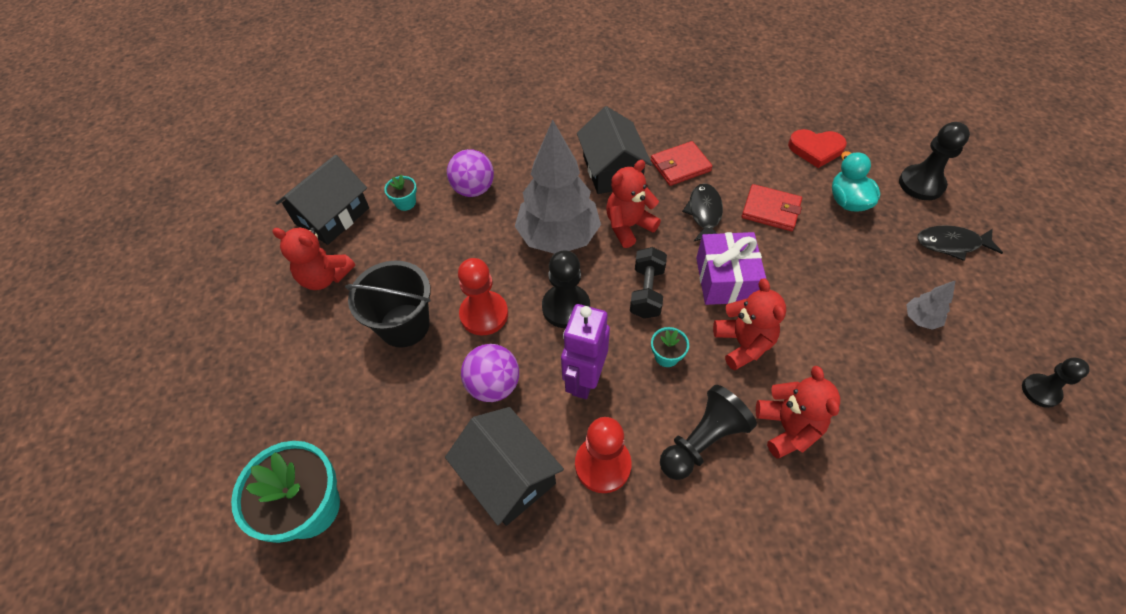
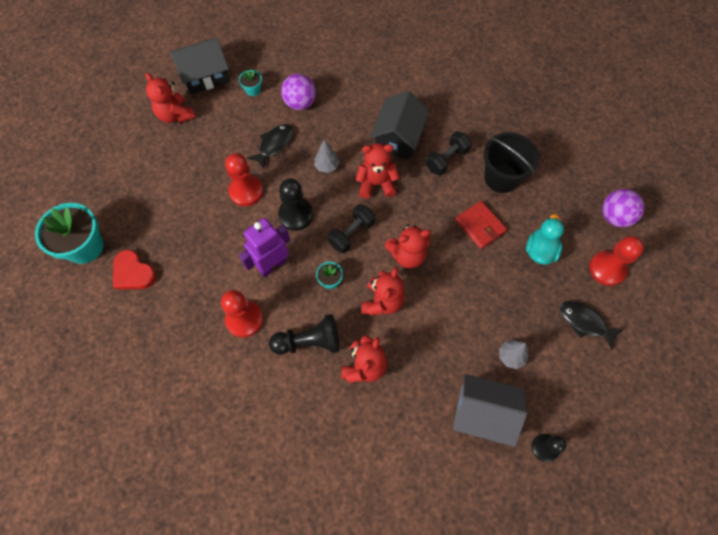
camera: 30 degrees right, 10 degrees up
black bucket [345,261,431,348] -> black bucket moved to [484,132,539,193]
black house [445,407,564,526] -> none
purple ball [461,344,519,402] -> purple ball moved to [602,189,645,227]
grey tree [515,120,601,254] -> grey tree [314,139,340,173], size x0.41
red wallet [651,141,713,186] -> black dumbbell [426,131,472,176]
black fish [682,183,723,241] -> black fish moved to [247,124,293,169]
purple gift [696,232,766,305] -> red teddy bear [385,224,431,269]
red heart [788,129,847,168] -> red heart moved to [113,250,156,289]
black pawn [899,122,970,200] -> red pawn [589,236,644,286]
none -> grey house [453,374,527,447]

